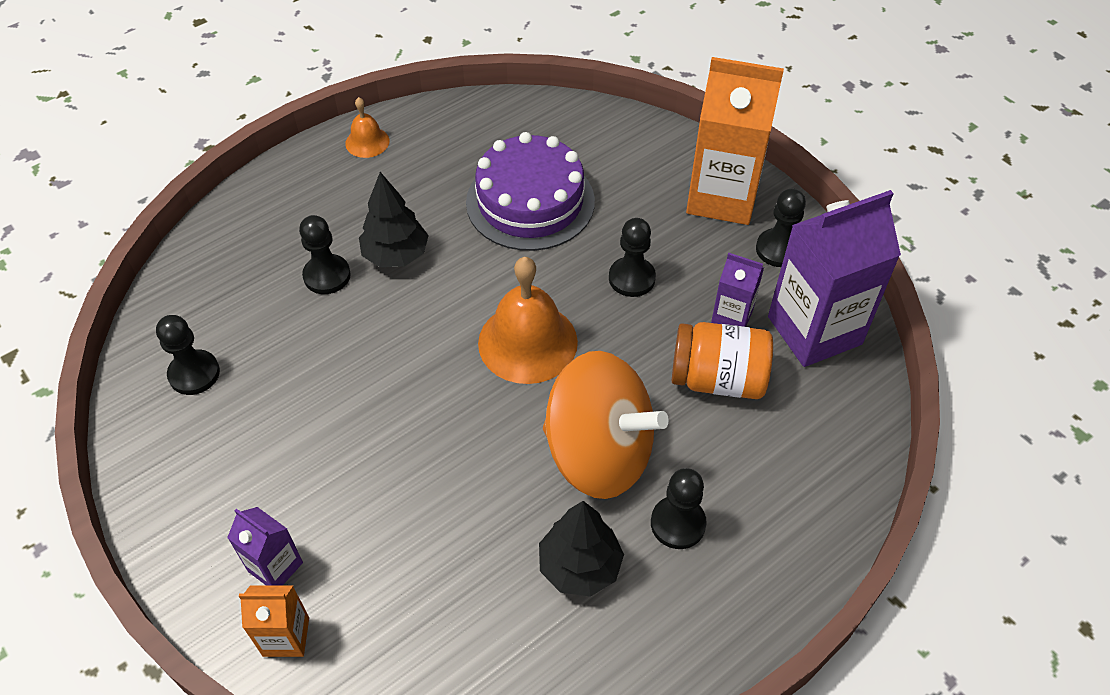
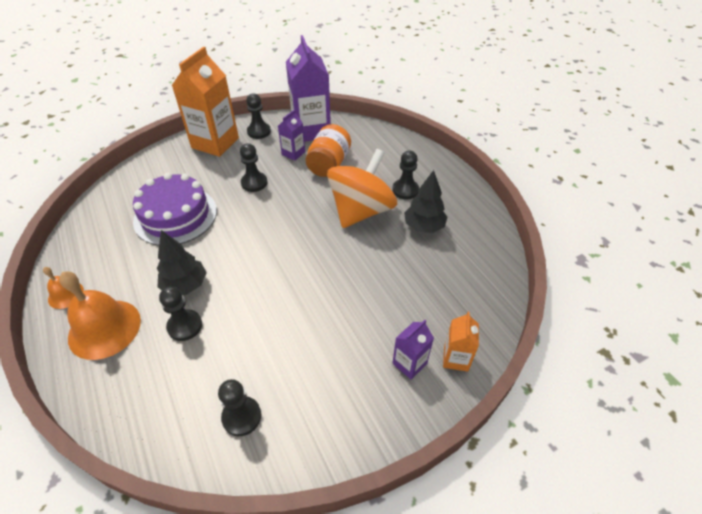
camera: 80 degrees left, 5 degrees down
orange bell [478,257,578,384] -> orange bell moved to [59,271,141,360]

